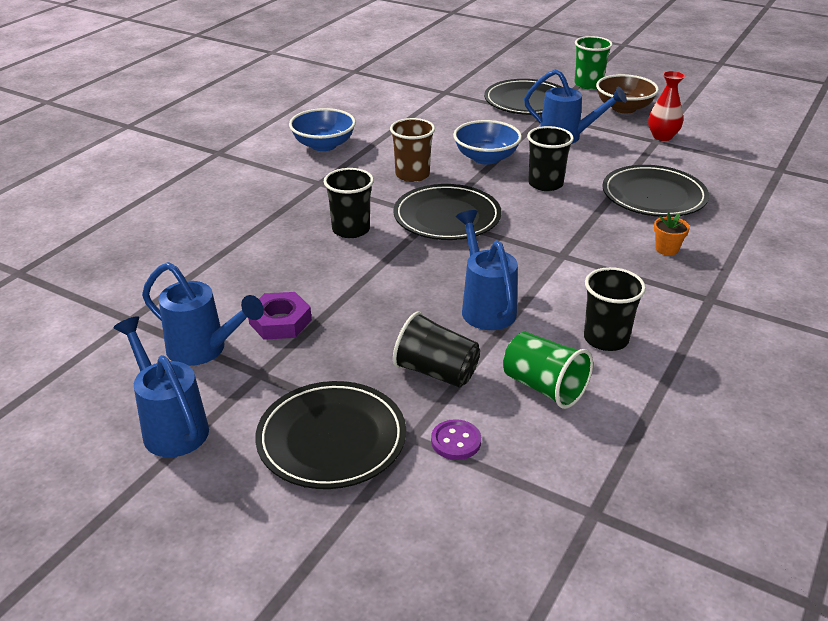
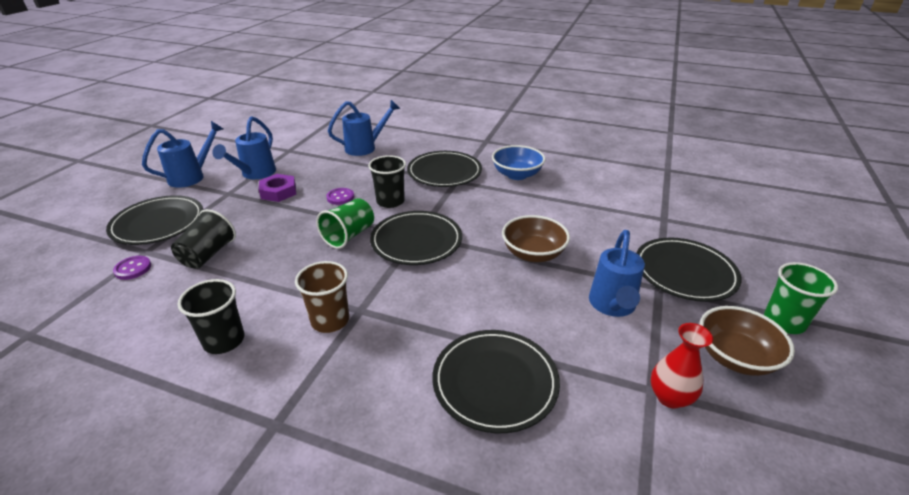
camera: 80 degrees right, 0 degrees up
brown cup [390,118,435,182] -> brown cup moved to [295,261,349,333]
blue bowl [453,120,522,165] -> brown bowl [502,215,570,262]
blue watering can [456,210,518,330] -> blue watering can moved to [328,100,400,156]
green cup [503,332,593,409] -> green cup moved to [316,198,374,249]
black cup [527,126,574,191] -> none
orange flower pot [654,212,690,256] -> none
none -> purple button [326,188,354,205]
none -> black plate [407,151,482,187]

